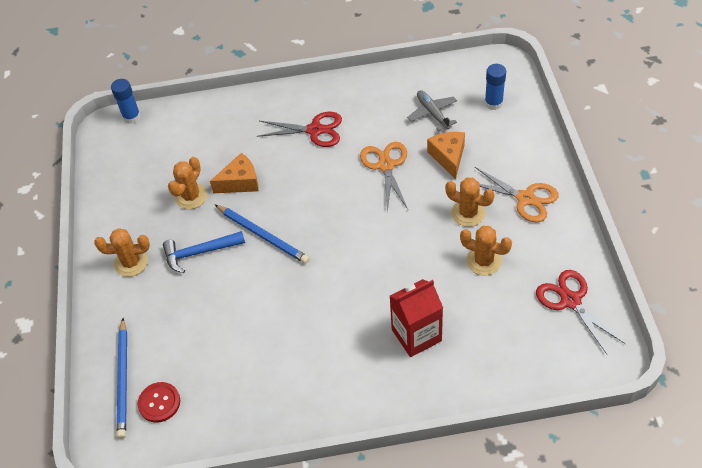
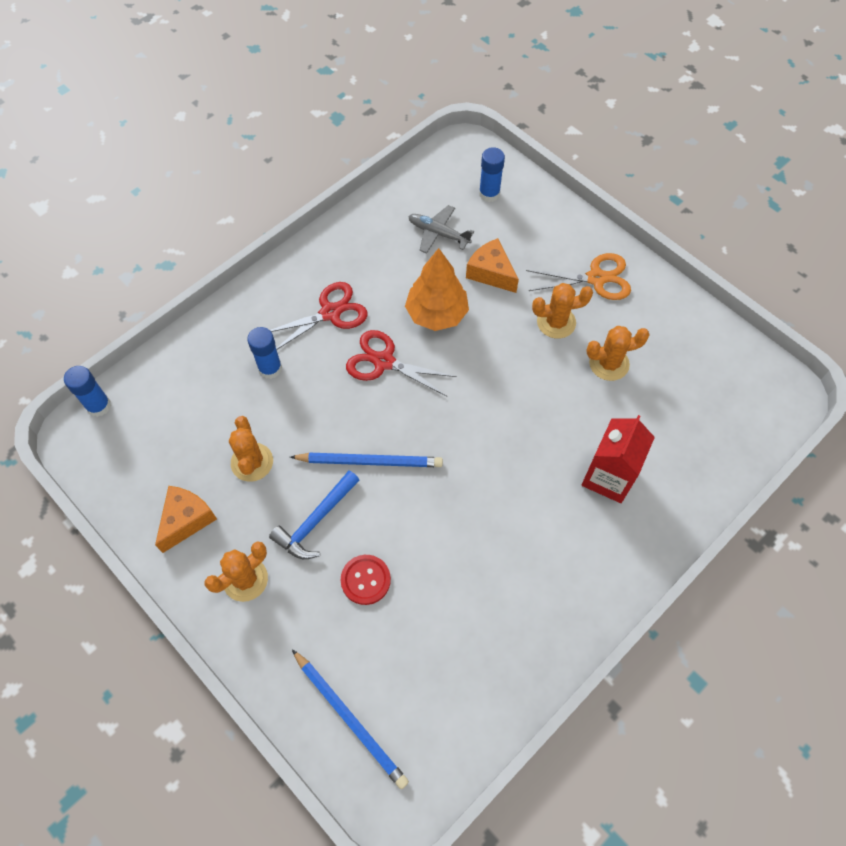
camera: 40 degrees left, 10 degrees up
red button [138,382,180,423] -> red button moved to [341,555,391,605]
orange cheese [210,153,259,193] -> orange cheese moved to [155,486,217,553]
orange scissors [360,142,408,213] -> orange tree [405,248,469,331]
red scissors [536,270,626,354] -> red scissors moved to [346,330,457,397]
none -> blue glue stick [247,327,282,379]

